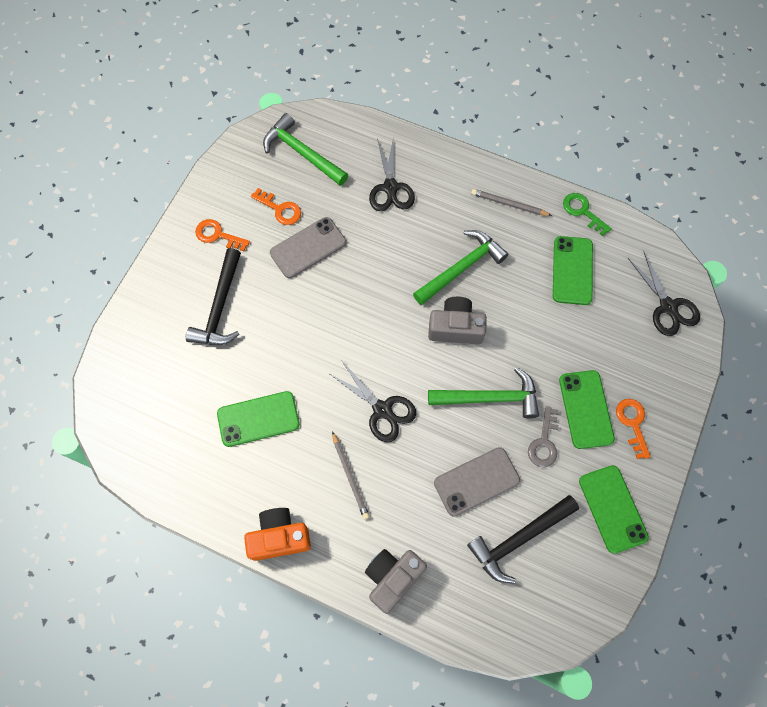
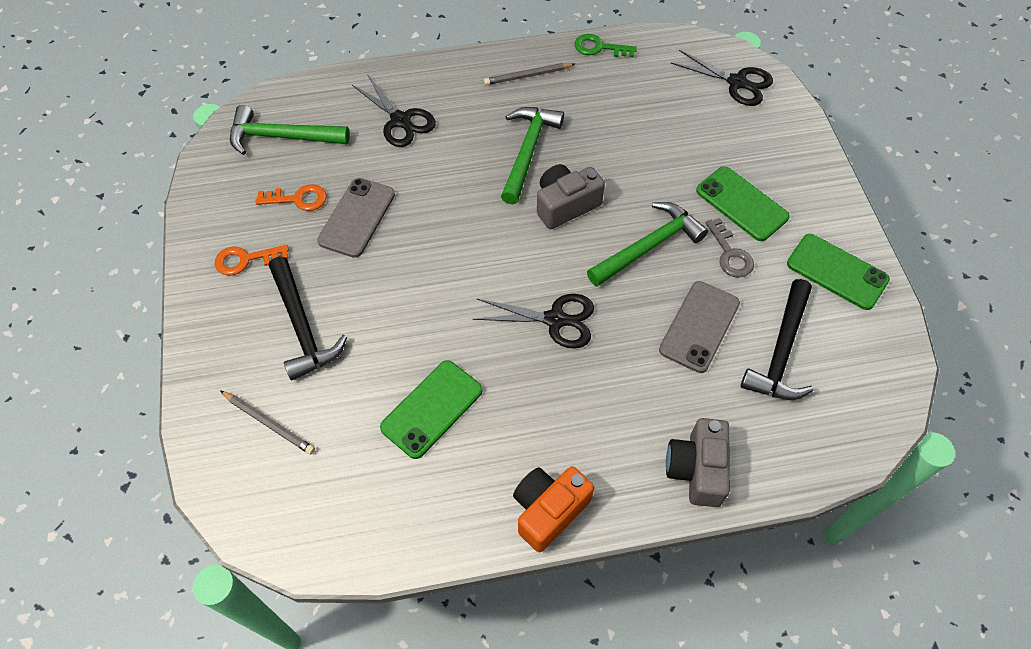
camera: 35 degrees left, 10 degrees down
grey pencil [332,431,370,519] -> grey pencil moved to [220,390,315,455]
green phone [553,236,593,305] -> none
orange key [616,399,651,459] -> none

